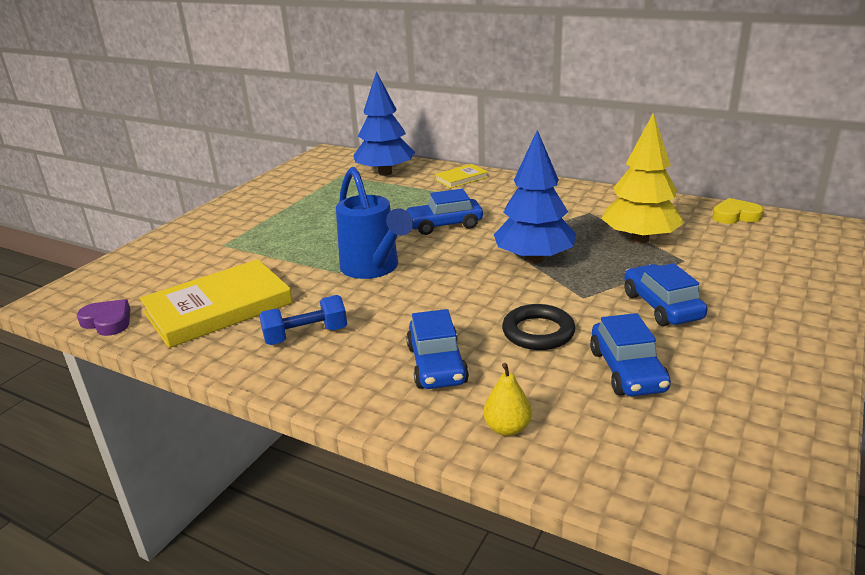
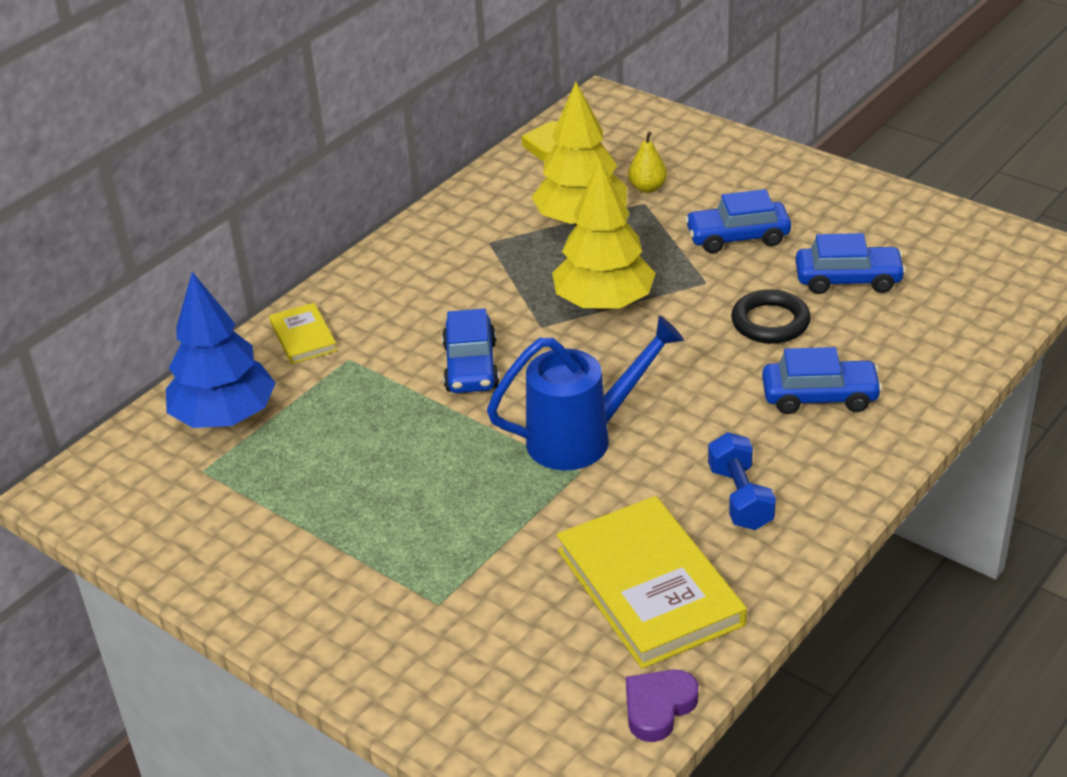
camera: 80 degrees left, 10 degrees up
yellow pear [483,363,532,436] -> yellow pear moved to [628,131,667,193]
blue tree [494,130,576,264] -> yellow tree [552,160,656,310]

